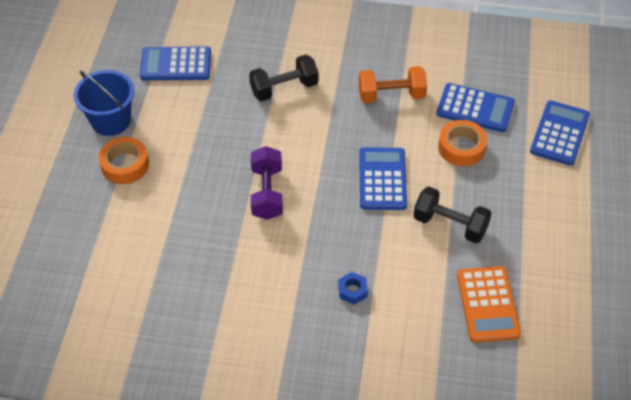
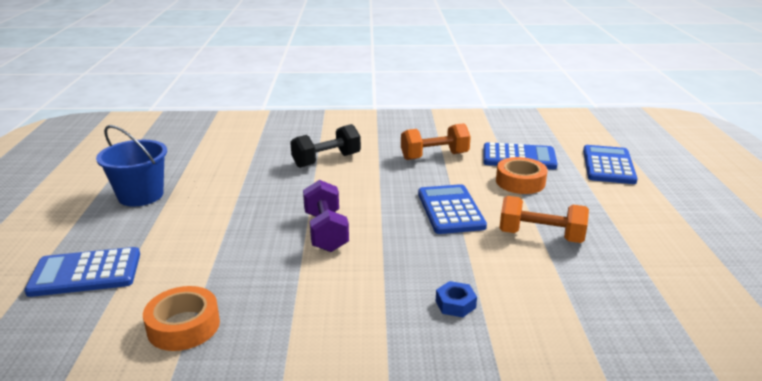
camera: 10 degrees left, 25 degrees down
orange tape [99,137,149,184] -> orange tape moved to [143,286,220,351]
blue calculator [140,46,211,81] -> blue calculator moved to [24,247,140,297]
black dumbbell [413,187,492,243] -> orange dumbbell [500,196,589,243]
orange calculator [457,266,521,343] -> none

